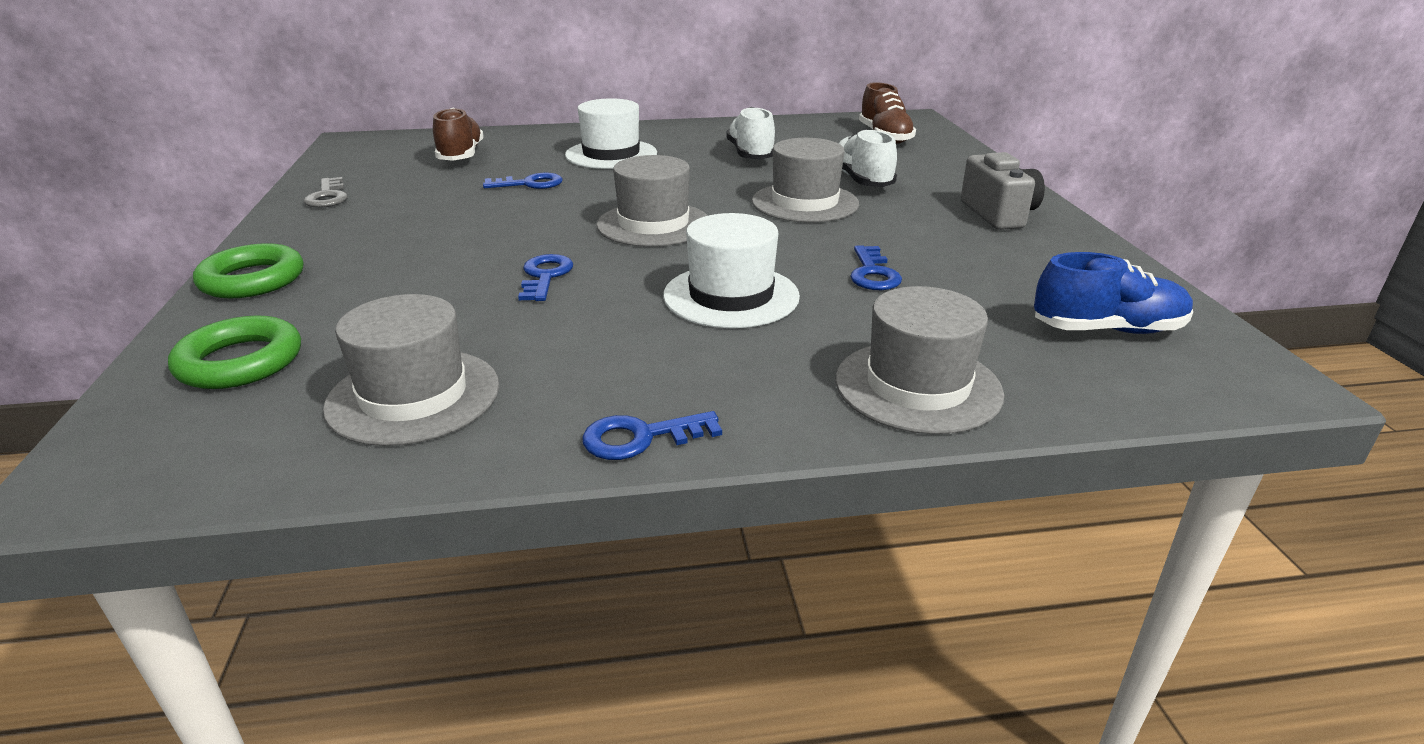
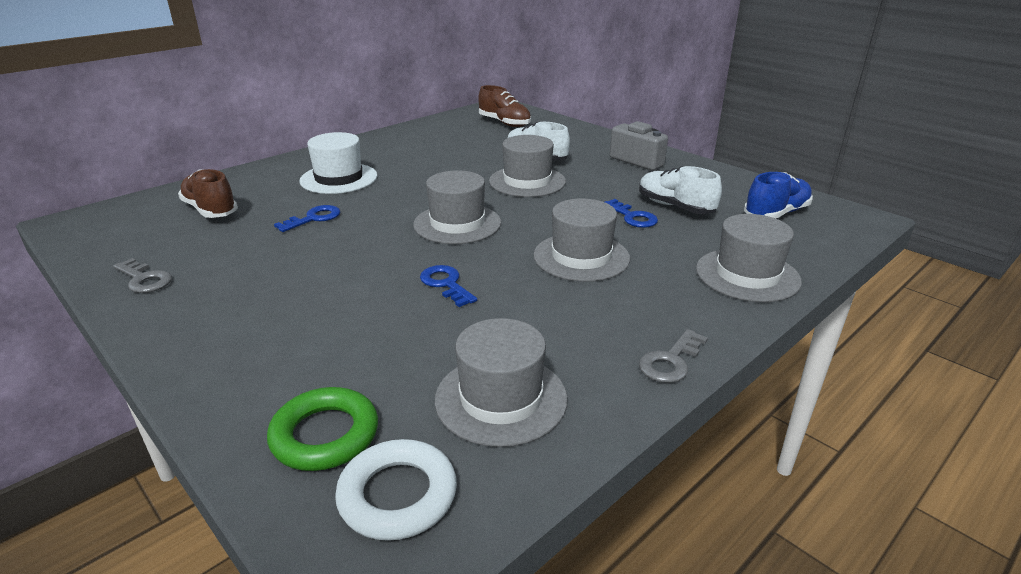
camera: 35 degrees left, 0 degrees up
green ring [193,243,303,298] -> none
blue key [582,411,722,460] -> grey key [639,329,708,383]
white hat [663,213,800,328] -> grey hat [533,198,630,282]
white shoe [727,107,775,159] -> white shoe moved to [639,166,722,214]
none -> white ring [335,439,457,541]

